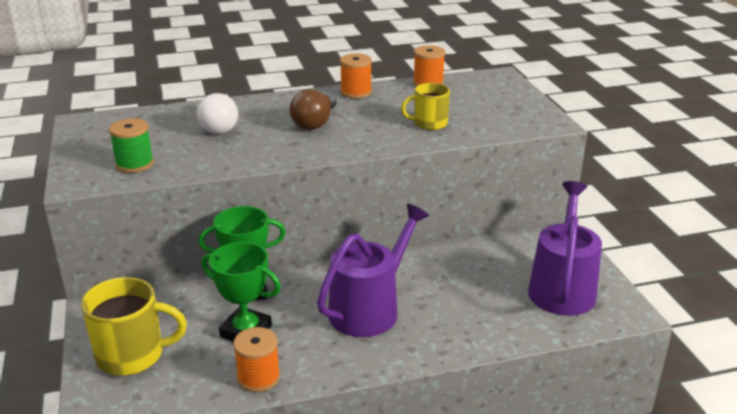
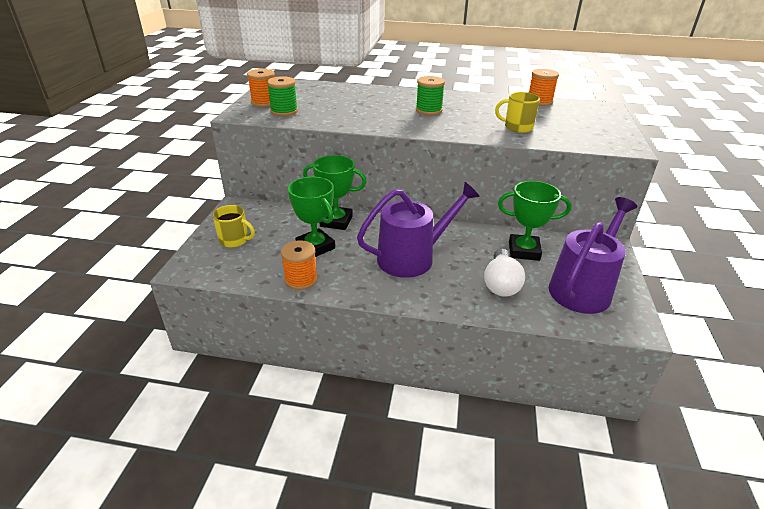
camera: 25 degrees right, 5 degrees up
yellow mug [81,277,187,376] -> yellow mug [212,205,255,247], size x0.61
white light bulb [197,93,238,134] -> white light bulb moved to [484,249,525,296]
brown light bulb [290,89,337,130] -> green spool [416,76,445,115]
orange spool [340,53,372,99] -> orange spool moved to [247,69,275,107]
none -> green trophy [498,181,572,261]

